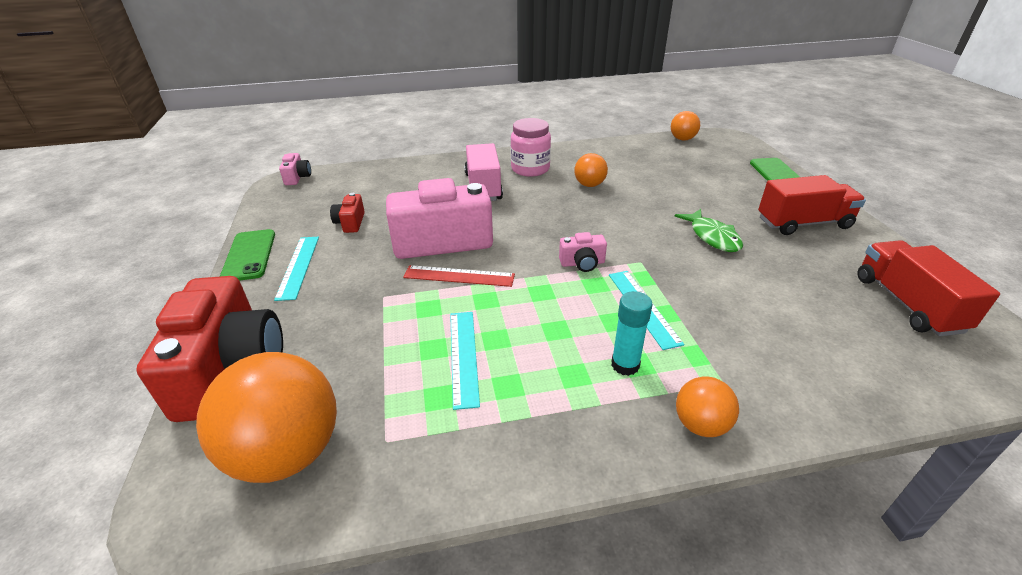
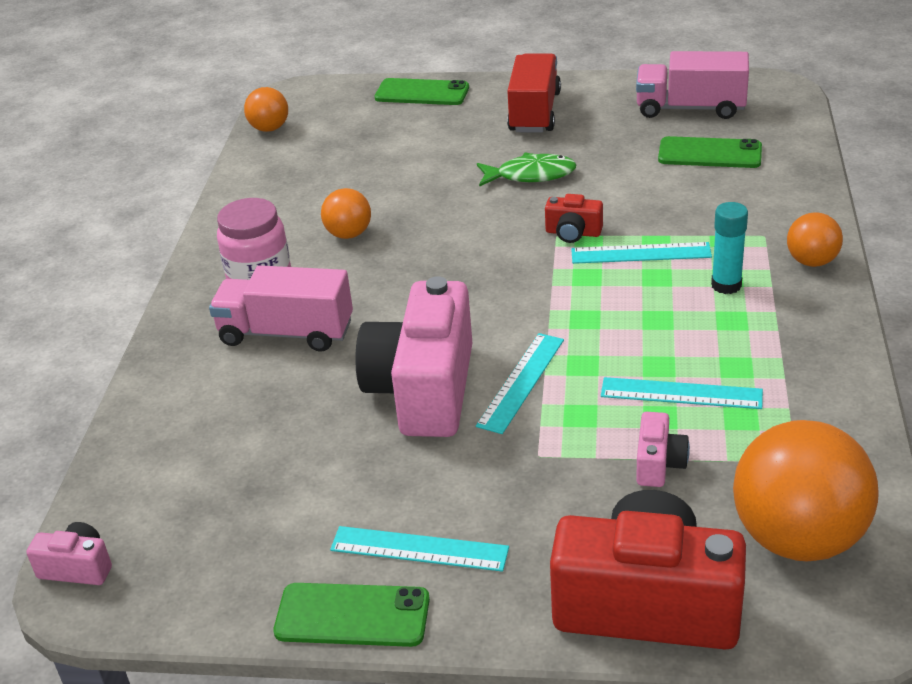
camera: 70 degrees left, 0 degrees up
red camera [330,193,365,233] -> red camera moved to [545,194,603,243]
red ruler [403,265,515,287] -> turquoise ruler [476,333,564,434]
pink camera [559,232,607,272] -> pink camera moved to [636,412,690,487]
red truck [858,240,1000,336] -> pink truck [636,51,749,119]
none -> green phone [658,136,762,168]

